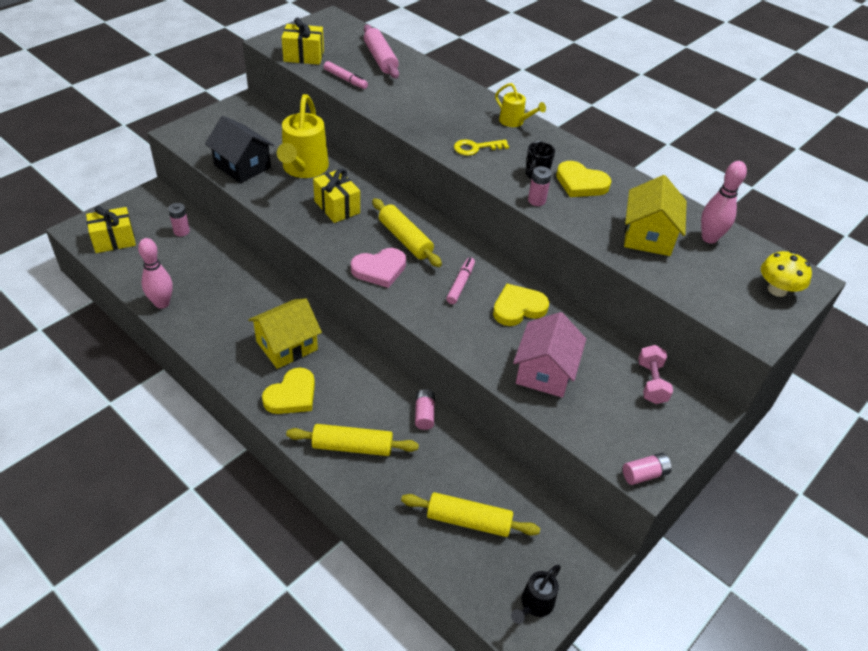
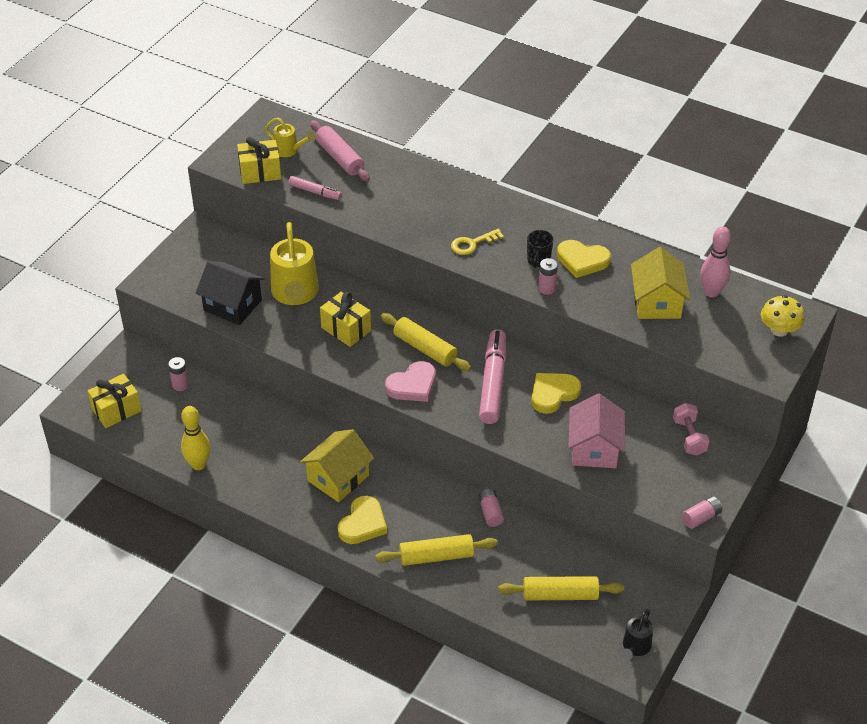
camera: 10 degrees left, 0 degrees up
pink bowling pin [138,238,173,309] -> yellow bowling pin [181,406,211,470]
pink marker [446,257,475,304] -> pink marker [479,329,506,424], size x1.89
yellow watering can [495,83,546,127] -> yellow watering can moved to [265,118,316,157]

